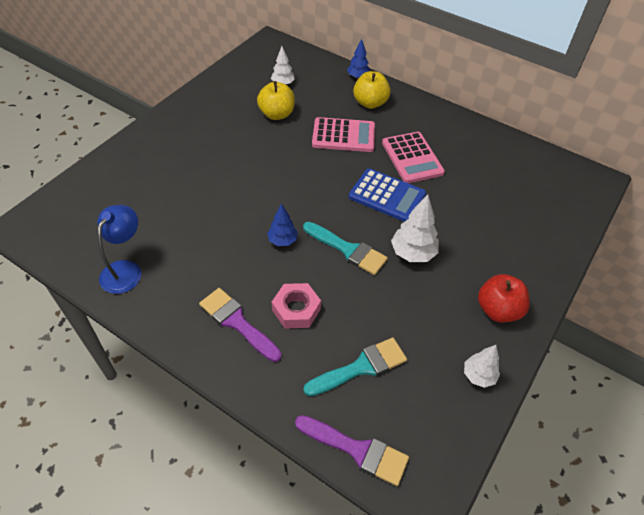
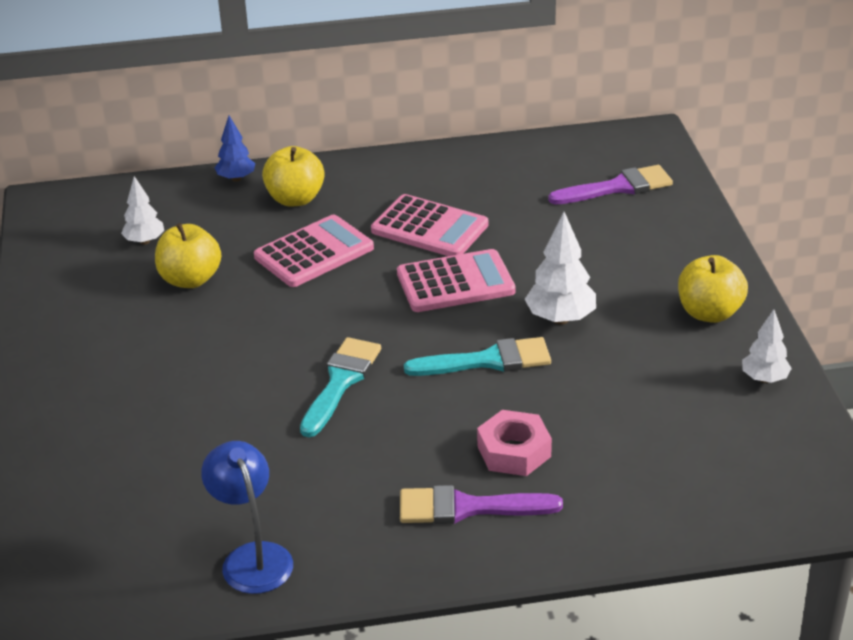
camera: 40 degrees left, 15 degrees down
blue tree [267,204,298,246] -> none
purple brush [295,415,409,486] -> purple brush moved to [548,165,673,204]
turquoise brush [304,337,407,396] -> turquoise brush moved to [300,337,381,437]
blue calculator [349,168,426,222] -> pink calculator [397,249,516,312]
red apple [478,274,530,322] -> yellow apple [678,255,748,323]

